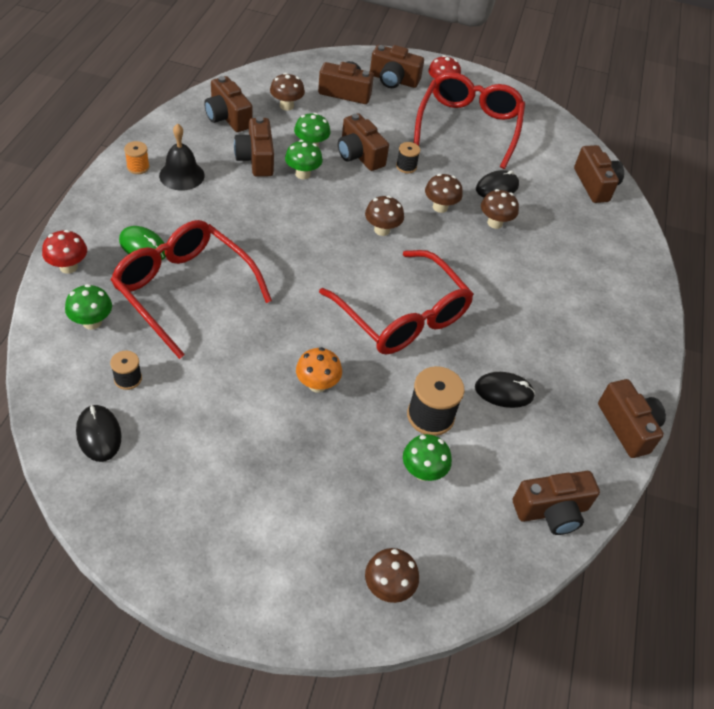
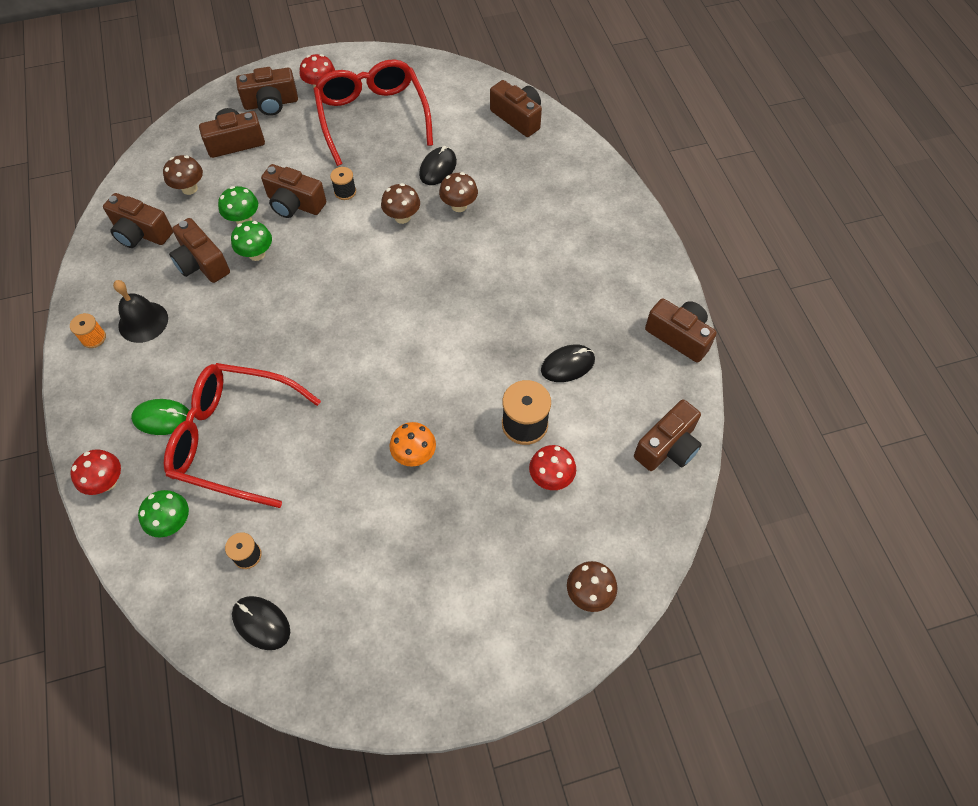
camera: 25 degrees left, 10 degrees up
red glasses [319,250,474,354] -> none
brown mushroom [365,196,404,236] -> none
green mushroom [403,434,452,481] -> red mushroom [529,445,576,490]

